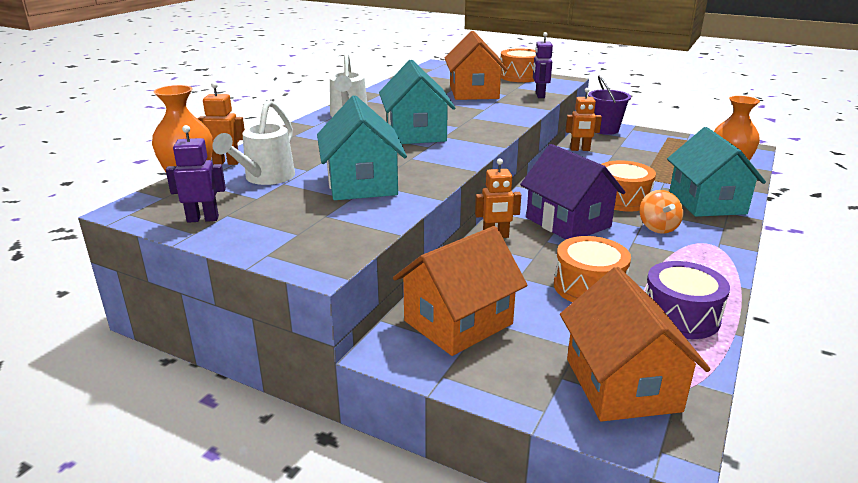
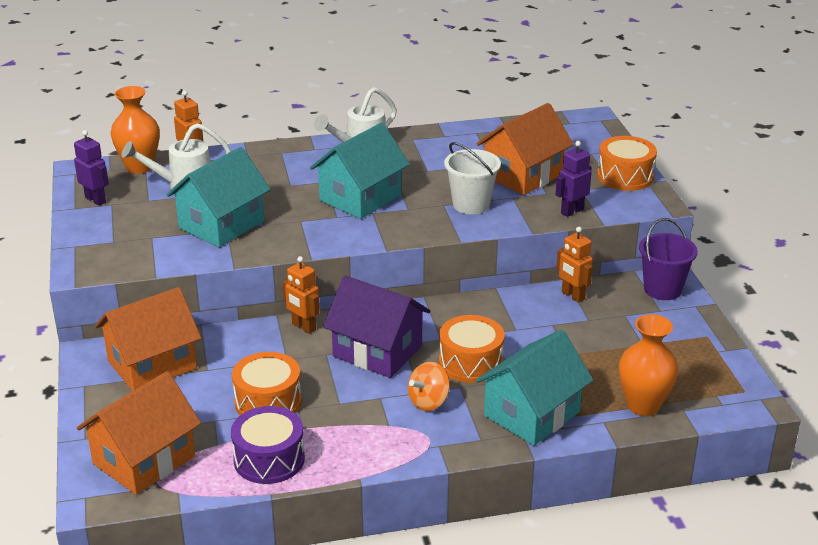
camera: 50 degrees right, 5 degrees up
orange house [393,226,528,356] -> orange house turned 45 degrees counterclockwise [95,287,201,391]
purple house [520,144,625,240] -> purple house turned 75 degrees counterclockwise [323,275,430,378]
none -> white bucket [444,142,501,214]

